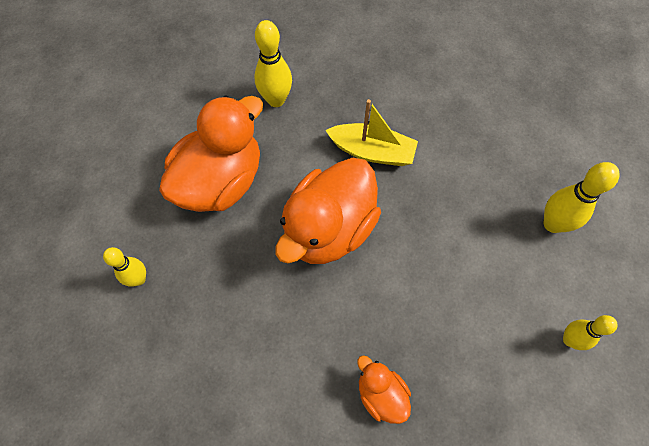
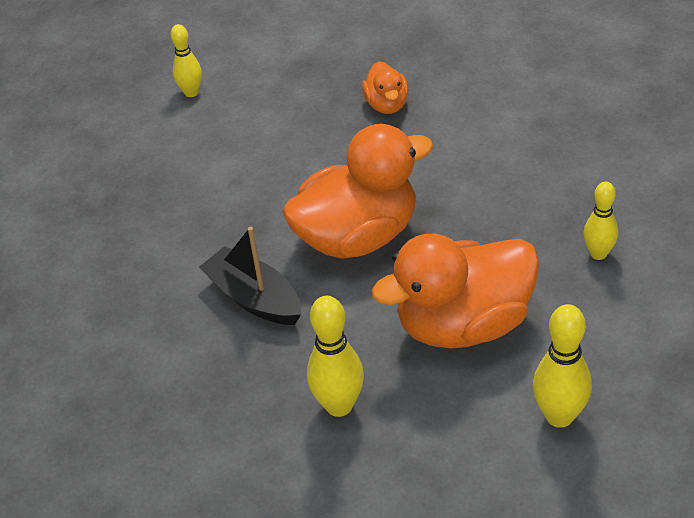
camera: 150 degrees left, 20 degrees down
yellow boat [325,99,418,166] -> black boat [199,226,301,325]
yellow bowling pin [544,162,619,233] -> yellow bowling pin moved to [533,304,592,428]

